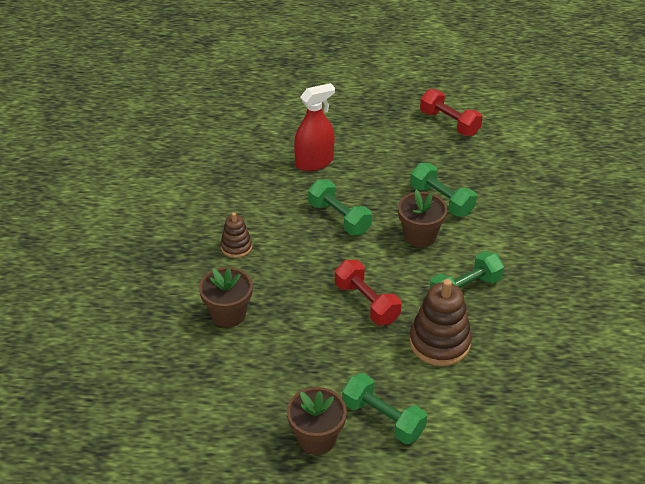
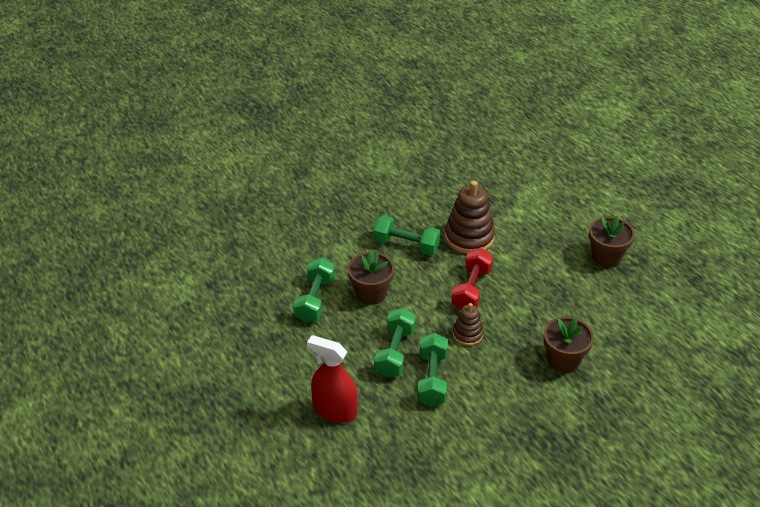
camera: 125 degrees left, 0 degrees up
brown stacking toy [220,212,252,258] -> brown stacking toy moved to [453,303,484,346]
green dumbbell [342,373,427,444] -> green dumbbell moved to [417,333,448,407]
red dumbbell [420,89,482,136] -> none

